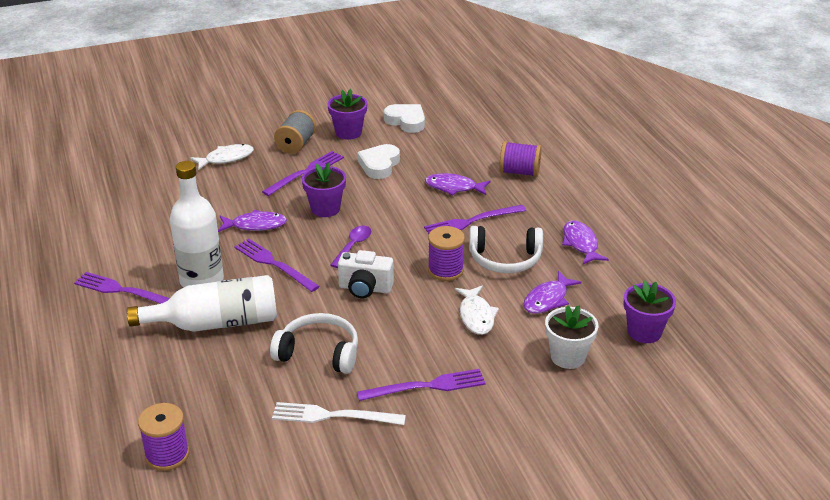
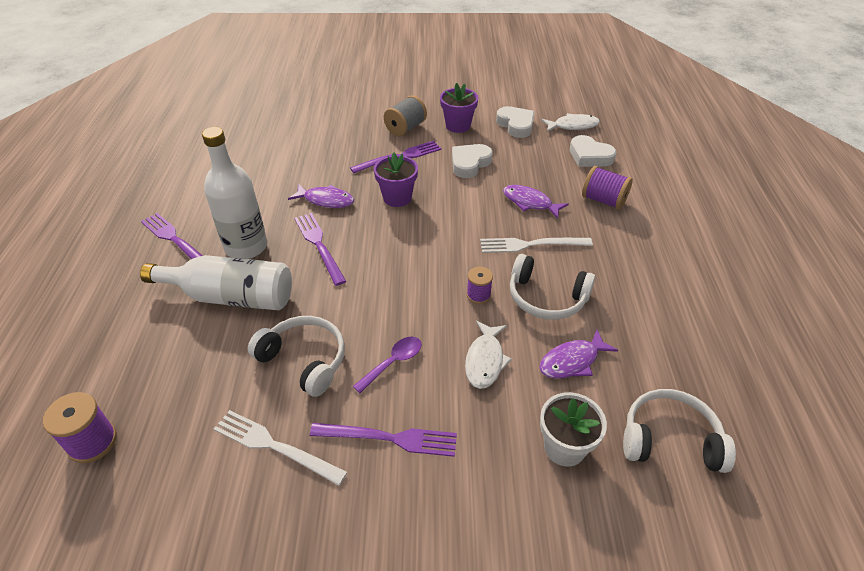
camera: 20 degrees right, 10 degrees up
white fish [190,144,254,170] -> white fish moved to [541,113,600,132]
purple spoon [330,225,371,268] -> purple spoon moved to [353,336,422,393]
white camera [338,250,394,298] -> none
purple fork [424,205,526,234] -> white fork [480,238,593,253]
purple spool [428,226,465,281] -> purple spool [467,267,493,304], size x0.64
purple fish [562,220,609,264] -> none
purple flower pot [623,281,676,343] -> white headphones [623,389,736,473]
none -> white heart [570,135,617,167]

